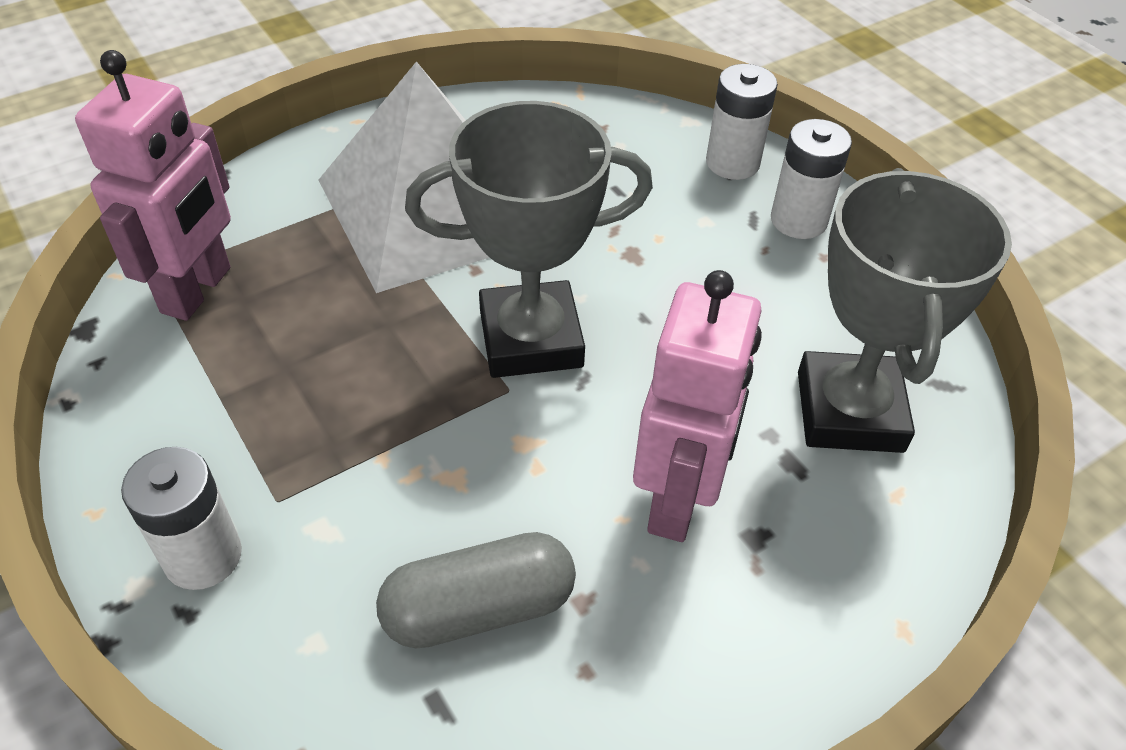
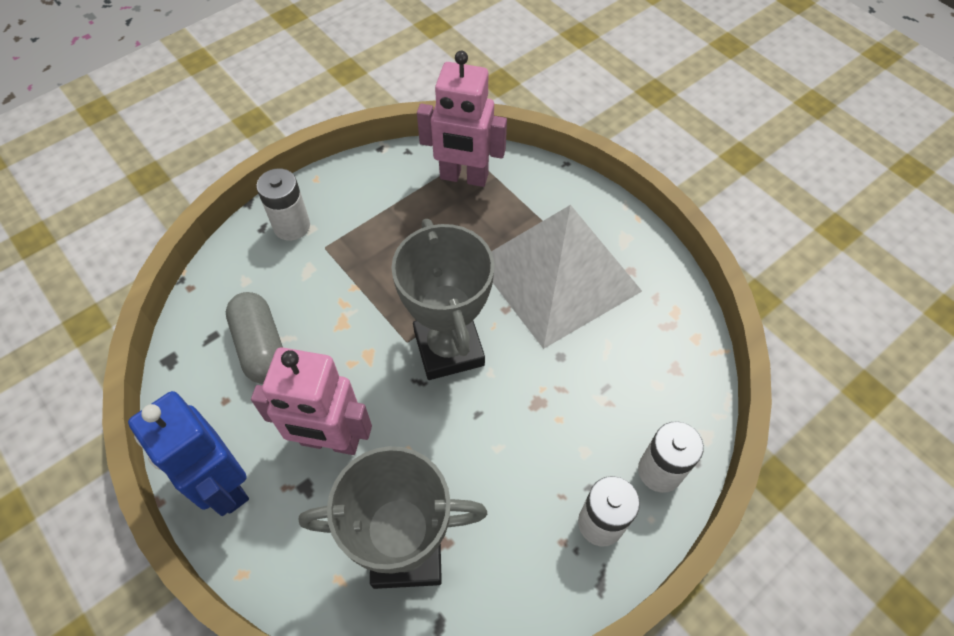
camera: 85 degrees right, 10 degrees up
none -> blue robot [128,391,249,516]

